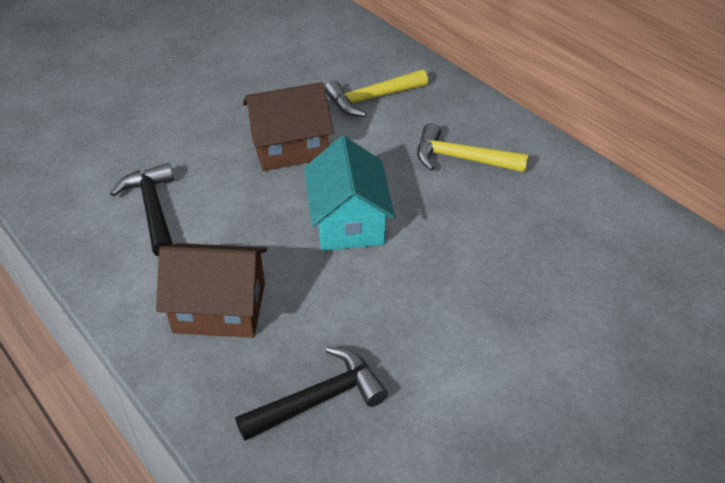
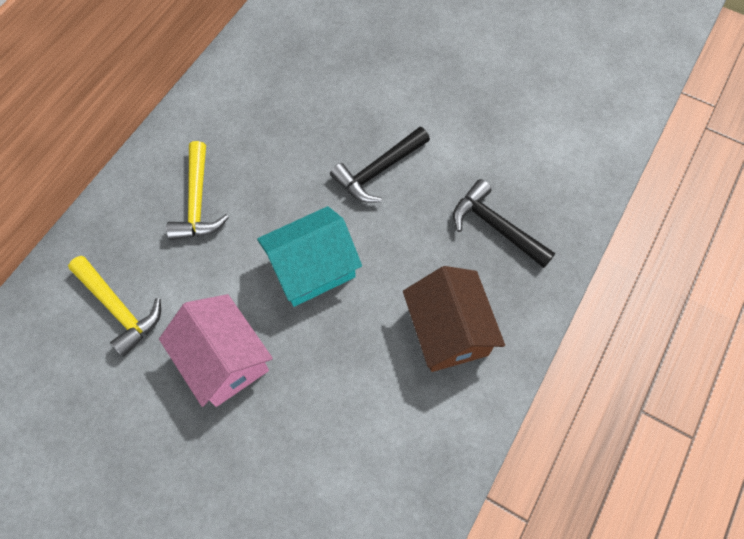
camera: 110 degrees left, 20 degrees up
black hammer [110,163,174,256] -> black hammer moved to [330,127,430,203]
brown house [243,82,334,171] -> pink house [159,294,273,407]

